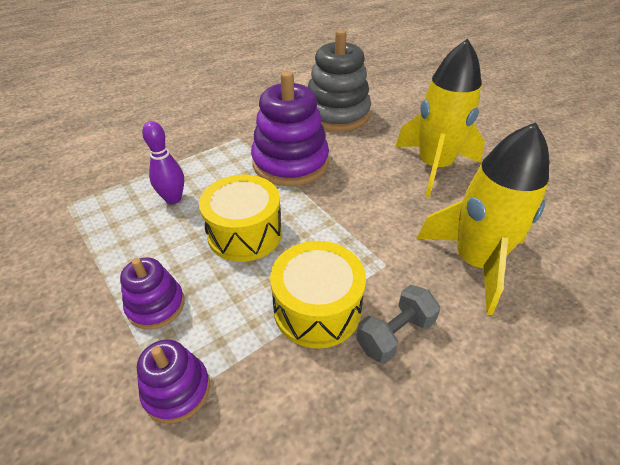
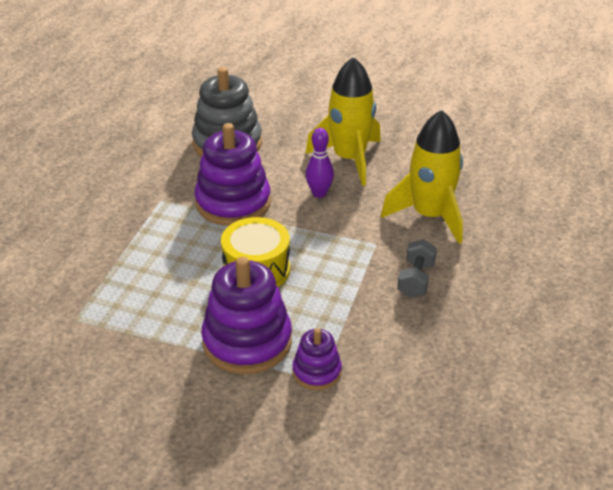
camera: 35 degrees left, 5 degrees down
purple stacking toy [120,257,185,330] -> purple stacking toy [201,256,292,374], size x1.88
purple bowling pin [142,121,184,204] -> purple bowling pin moved to [306,128,334,198]
yellow drum [270,241,366,349] -> none

